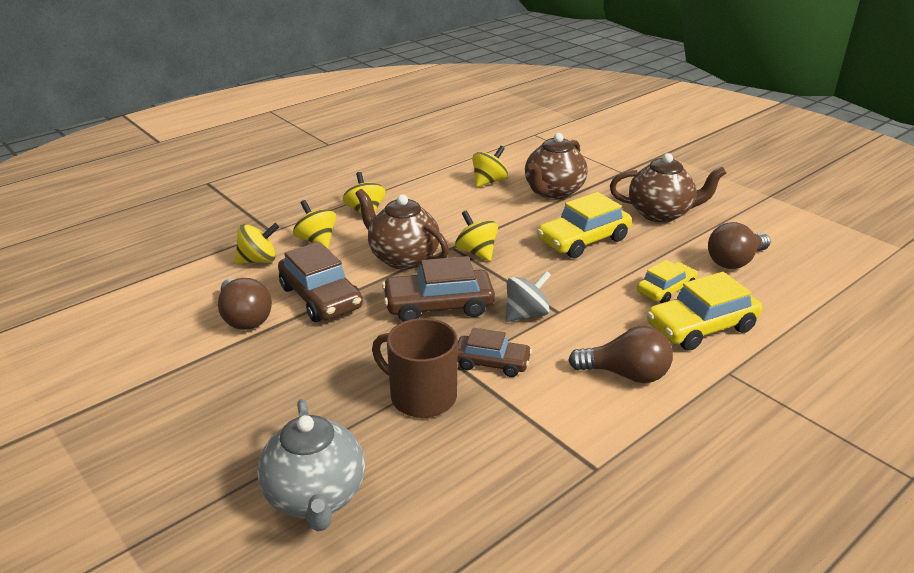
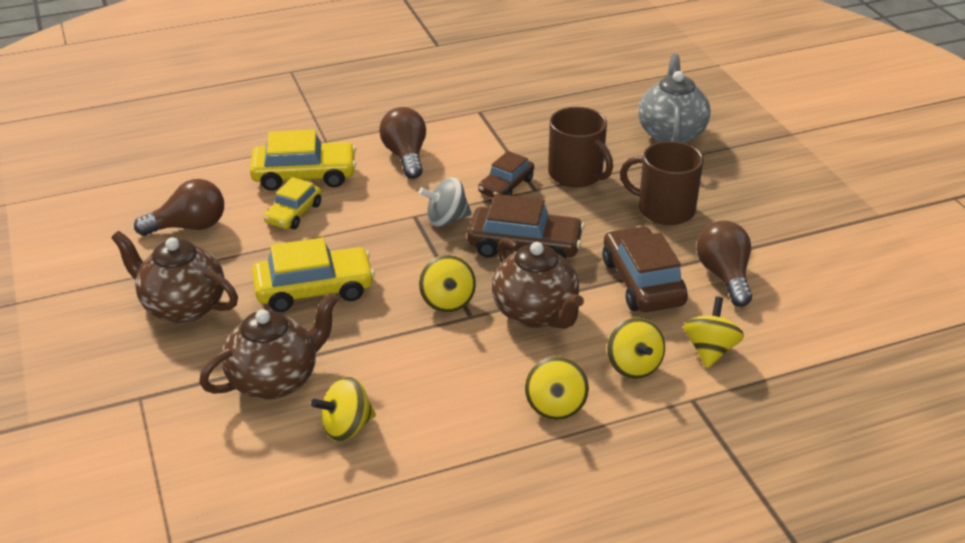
camera: 160 degrees left, 5 degrees up
yellow spinning top [234,223,279,264] -> yellow spinning top turned 105 degrees clockwise [683,297,744,368]
brown car [457,328,532,377] -> brown car turned 90 degrees counterclockwise [478,151,534,198]
brown light bulb [568,326,673,383] -> brown light bulb turned 45 degrees clockwise [379,107,426,179]
yellow car [637,260,698,303] -> yellow car turned 45 degrees counterclockwise [264,177,322,229]
none -> brown mug [620,141,704,225]

